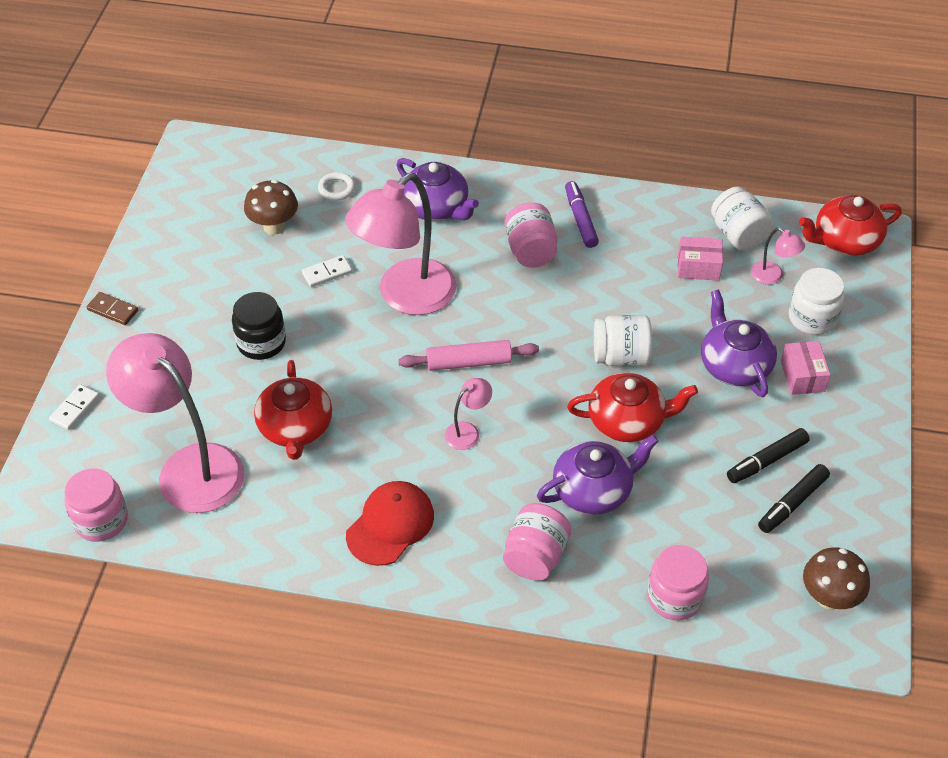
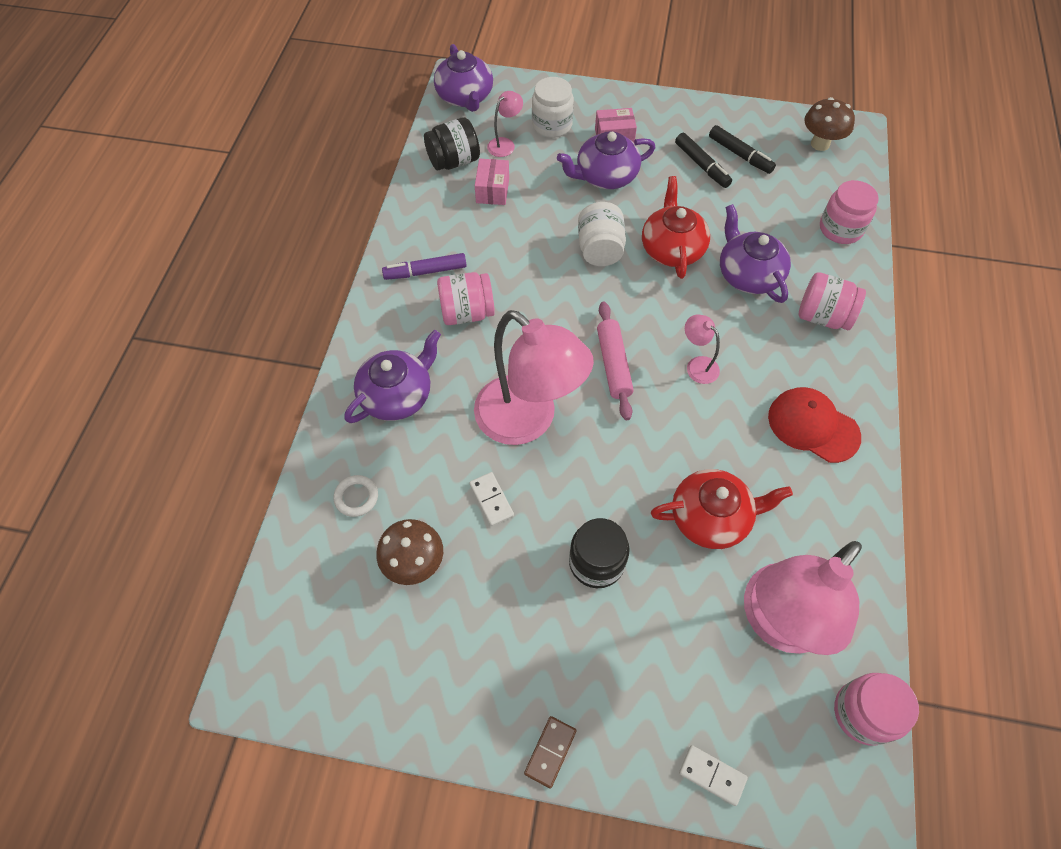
camera: 90 degrees left, 10 degrees up
white jar [711,187,774,250] -> black jar [424,117,480,171]
red teapot [799,195,902,256] -> purple teapot [434,44,493,112]

